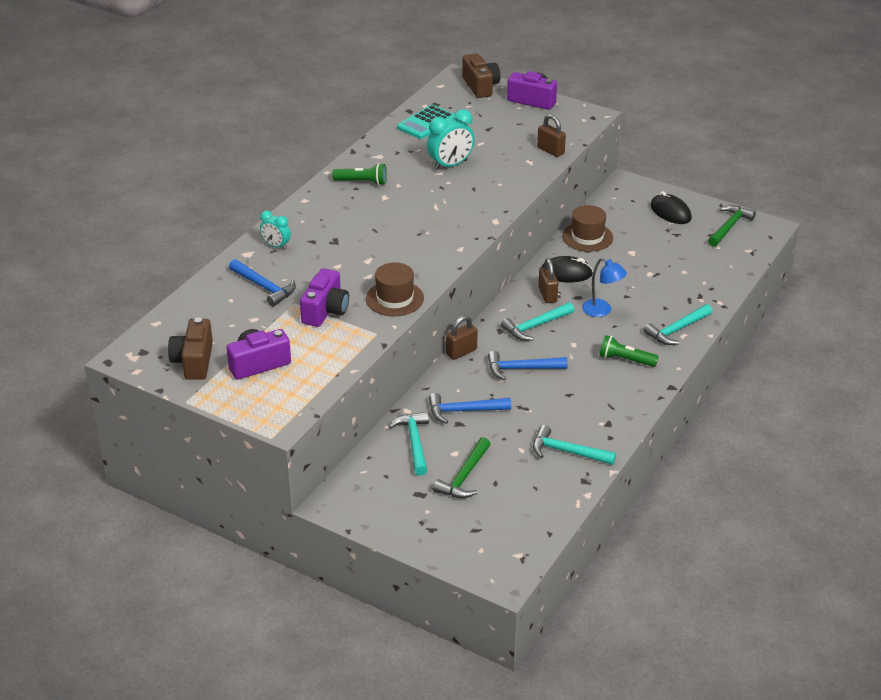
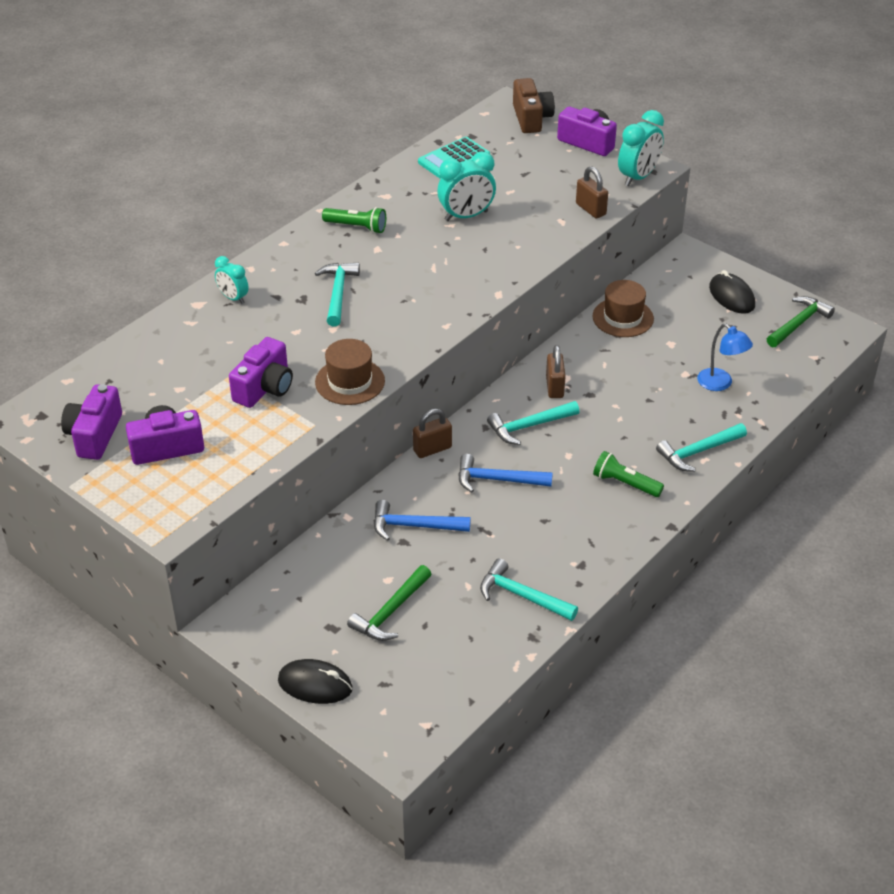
camera: 10 degrees right, 5 degrees up
brown camera [168,317,213,380] -> purple camera [61,384,122,460]
blue hammer [229,259,296,307] -> none
turquoise hammer [389,412,429,476] -> turquoise hammer moved to [315,263,360,326]
black mouse [542,256,593,282] -> black mouse moved to [278,659,353,704]
blue lamp [582,258,627,317] -> blue lamp moved to [697,324,753,391]
none -> turquoise clock [618,110,664,186]

